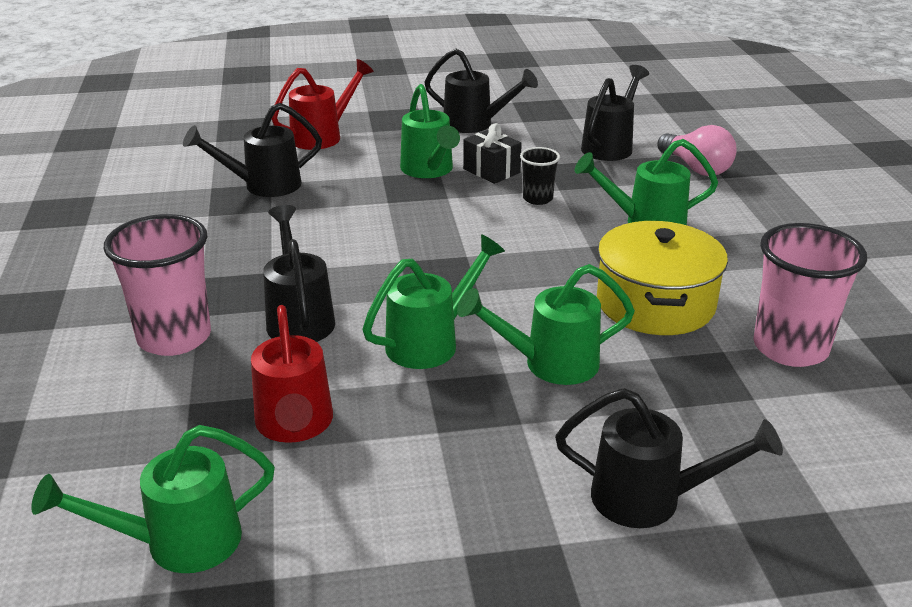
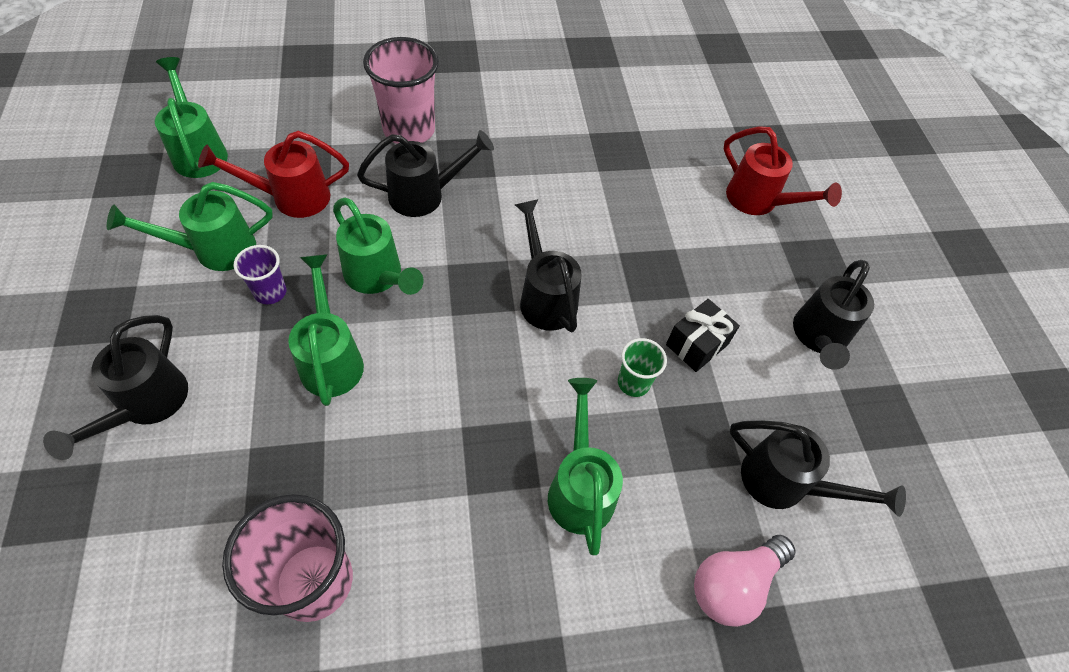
camera: 85 degrees right, 25 degrees up
black watering can [183,103,322,197] -> black watering can moved to [515,199,582,332]
green watering can [400,84,460,178] -> green watering can moved to [107,182,273,271]
black cup [520,147,560,205] -> green cup [618,338,667,397]
yellow pot [597,221,728,335] -> none
none -> purple cup [233,245,287,304]

